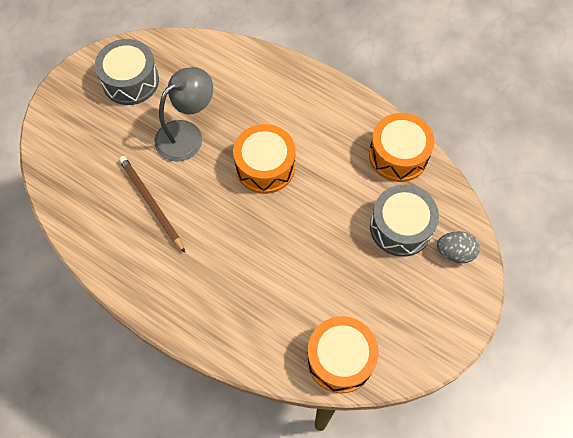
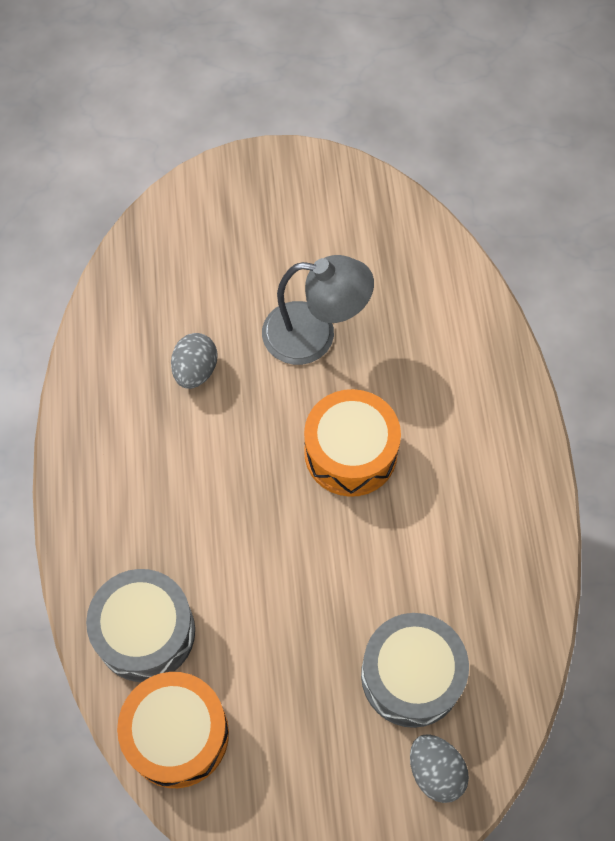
camera: 50 degrees right, 0 degrees up
grey drum [95,39,159,105] -> grey drum moved to [86,569,195,682]
brown pencil [119,156,185,253] -> grey egg [171,333,218,389]
orange drum [369,113,435,182] -> none

